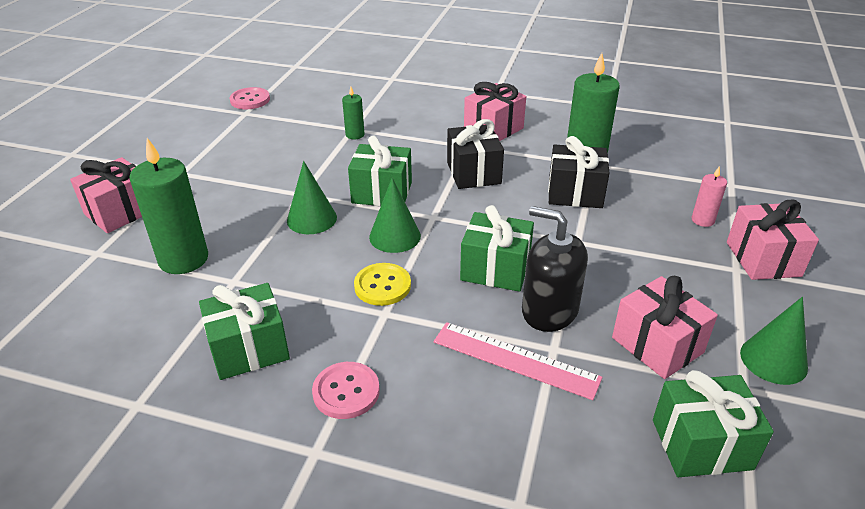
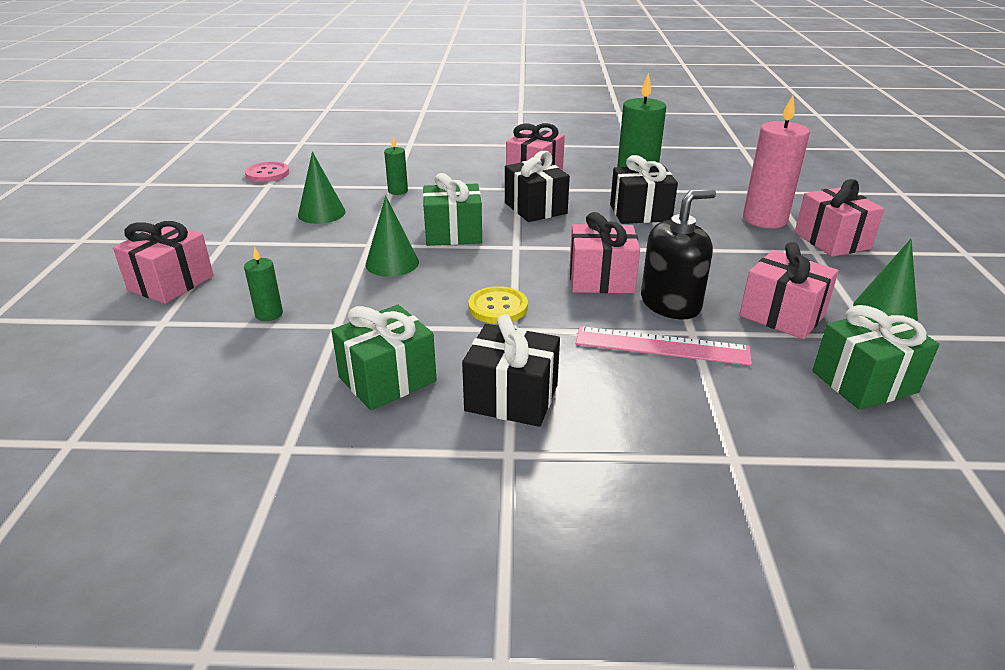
camera: 15 degrees left, 5 degrees down
green candle [129,138,208,274] -> green candle [244,246,283,321], size x0.49
pink button [312,362,380,419] -> black gift [462,314,560,427]
green cone [369,178,421,253] -> green cone moved to [298,152,346,224]
green gift [460,205,534,292] -> pink gift [570,212,640,293]
black soap dispenser [522,206,588,332] -> black soap dispenser turned 135 degrees clockwise [641,189,716,320]
pink candle [692,166,727,227] -> pink candle [743,95,810,228], size x2.03

